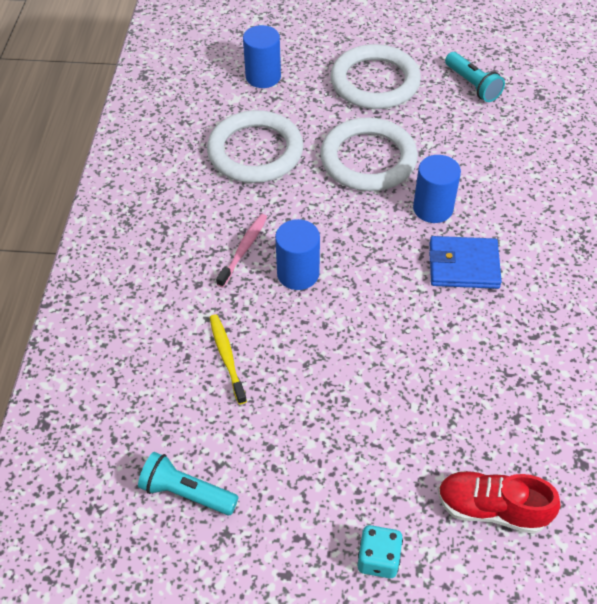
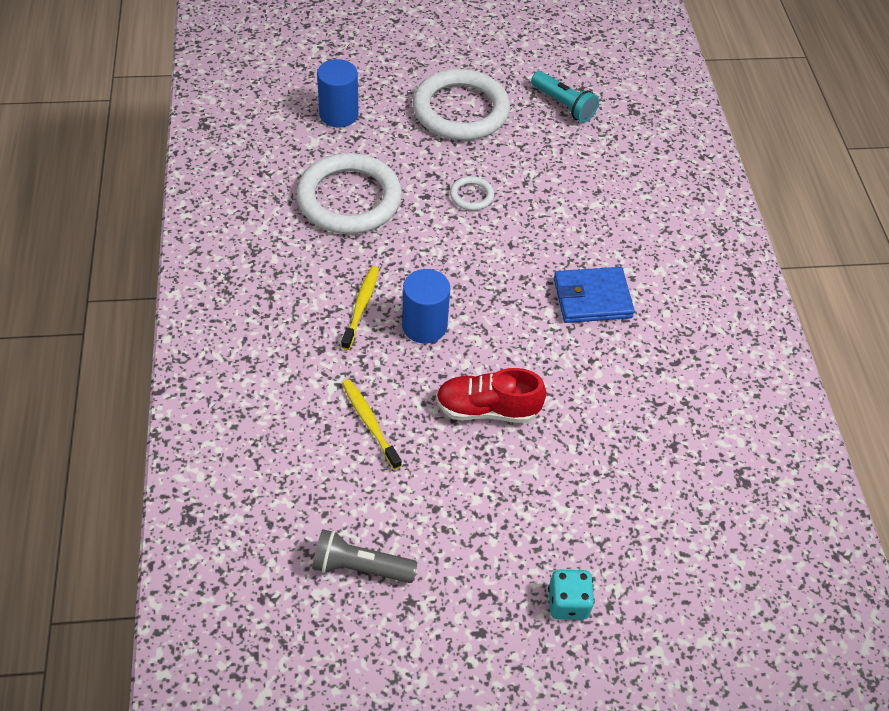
camera: 15 degrees left, 0 degrees up
turquoise flashlight [138,452,238,515] -> grey flashlight [312,529,417,583]
pink toothbrush [216,214,267,288] -> yellow toothbrush [341,266,379,350]
white ring [320,117,418,191] -> white ring [450,176,494,211], size x0.43
blue cylinder [413,155,461,223] -> none
red shoe [438,471,561,534] -> red shoe moved to [436,368,546,423]

